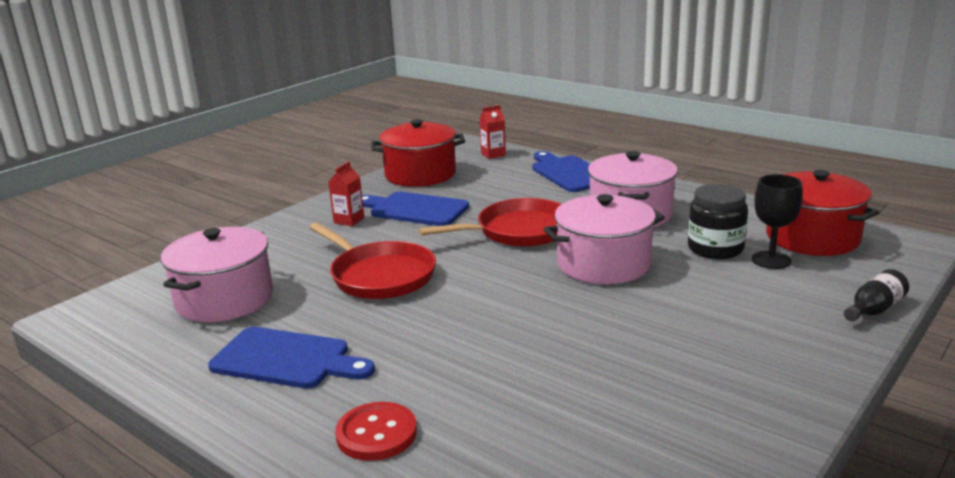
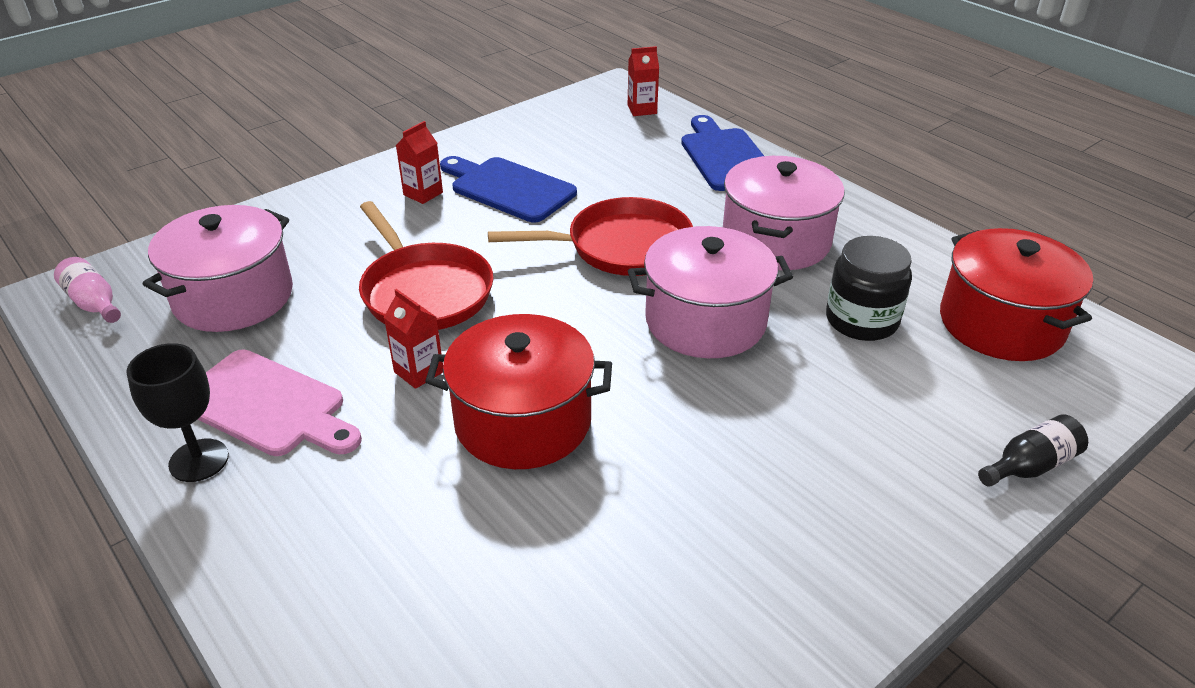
camera: 10 degrees right, 15 degrees up
blue cutting board [208,327,375,388] -> pink cutting board [198,350,362,456]
red button [335,402,417,461] -> none
red pot [371,119,465,187] -> red pot moved to [425,314,612,469]
black goblet [752,174,803,269] -> black goblet moved to [126,343,229,482]
none -> pink bottle [54,257,121,323]
none -> red carton [384,289,443,389]

